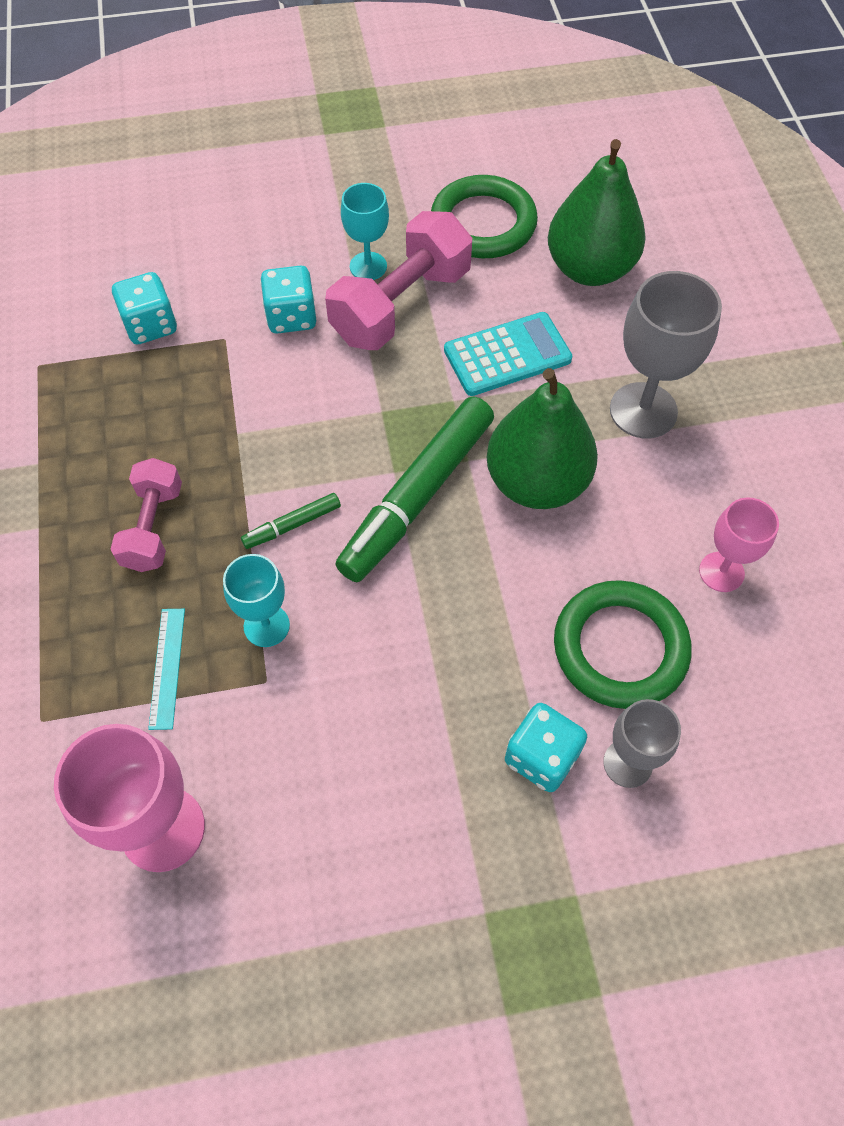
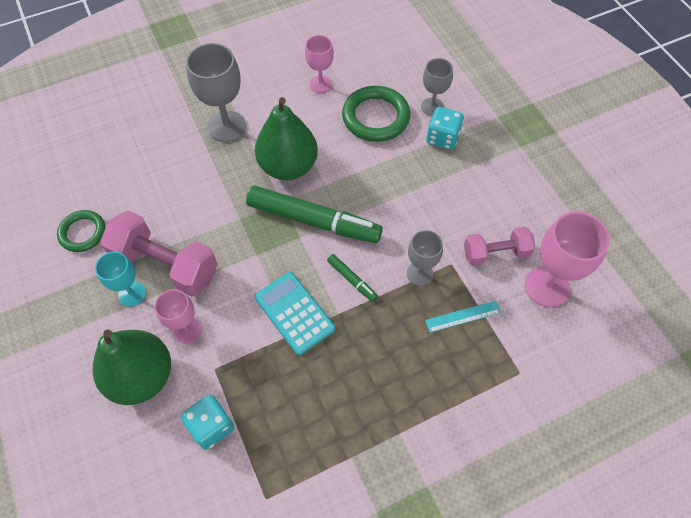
camera: 105 degrees left, 0 degrees up
pink dumbbell [110,458,182,572] -> pink dumbbell moved to [464,226,535,266]
turquoise goblet [223,554,290,647] -> grey goblet [407,230,443,286]
turquoise dice [260,266,316,334] -> pink goblet [155,289,202,344]
green ring [431,175,538,258] -> green ring [57,210,105,252], size x0.63
turquoise calculator [444,312,572,396] -> turquoise calculator moved to [254,272,335,355]
green pear [548,139,646,286] -> green pear moved to [93,329,171,405]

